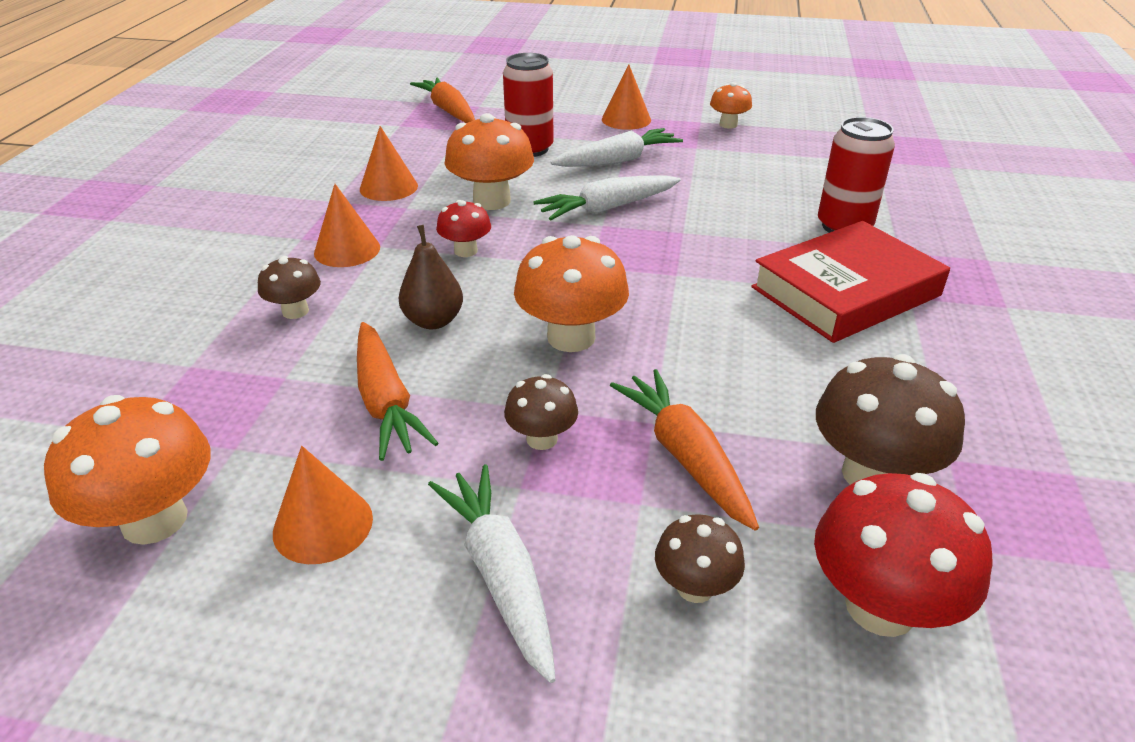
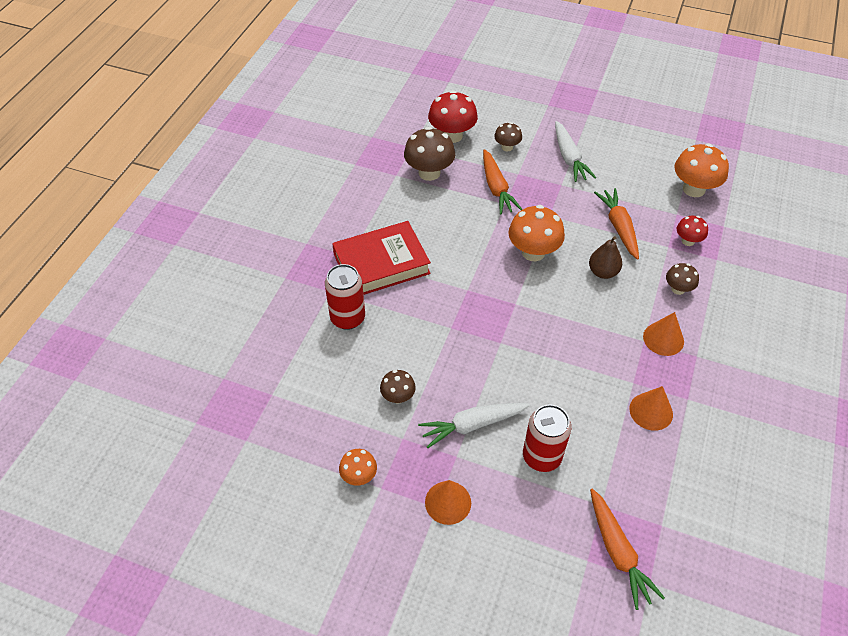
camera: 170 degrees left, 15 degrees up
orange cone [273,446,373,564] -> none
red mushroom [436,200,491,257] -> red mushroom moved to [677,215,708,246]
orange mushroom [445,113,534,210] -> none
brown mushroom [504,374,578,450] -> brown mushroom moved to [380,370,416,403]
white carrot [533,175,681,221] -> none

